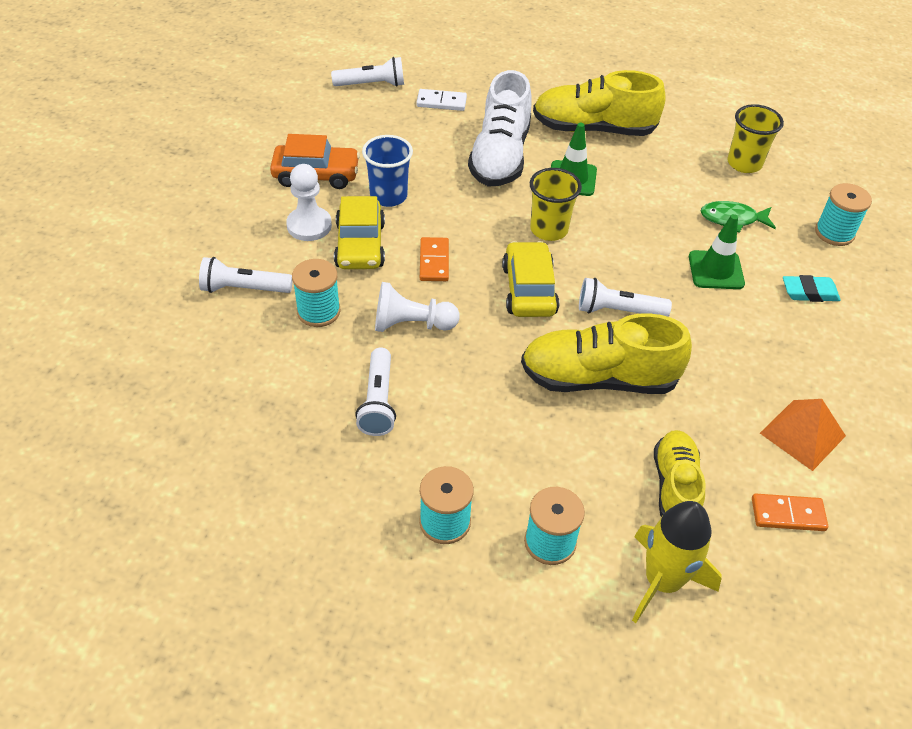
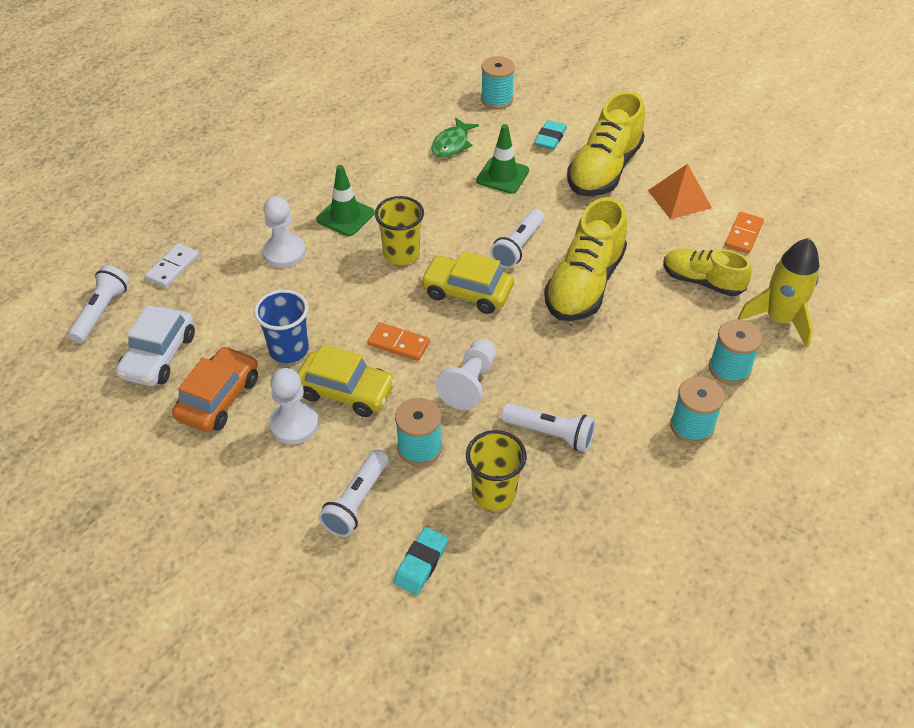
camera: 65 degrees left, 0 degrees up
white shoe [468,70,532,187] -> white pawn [263,196,306,268]
yellow shoe [533,70,666,136] -> yellow shoe moved to [567,91,645,196]
yellow cup [727,104,784,173] -> yellow cup moved to [466,430,527,510]
none -> white car [116,305,195,386]
none -> turquoise eraser [393,527,448,595]

